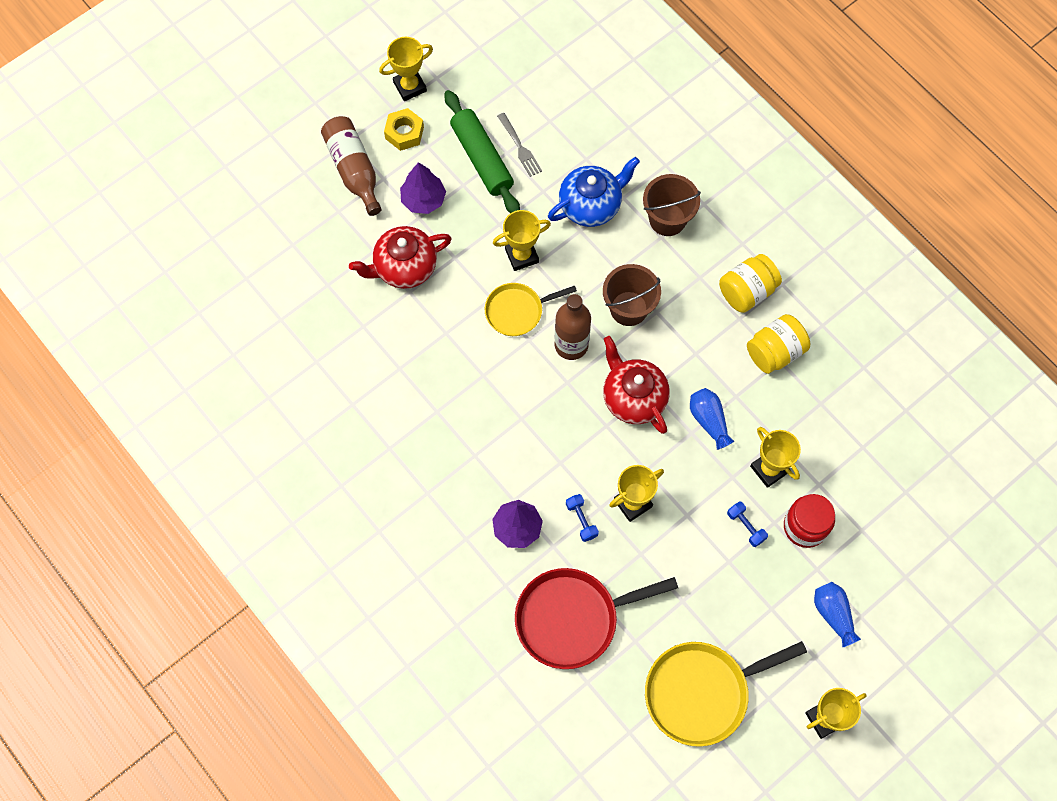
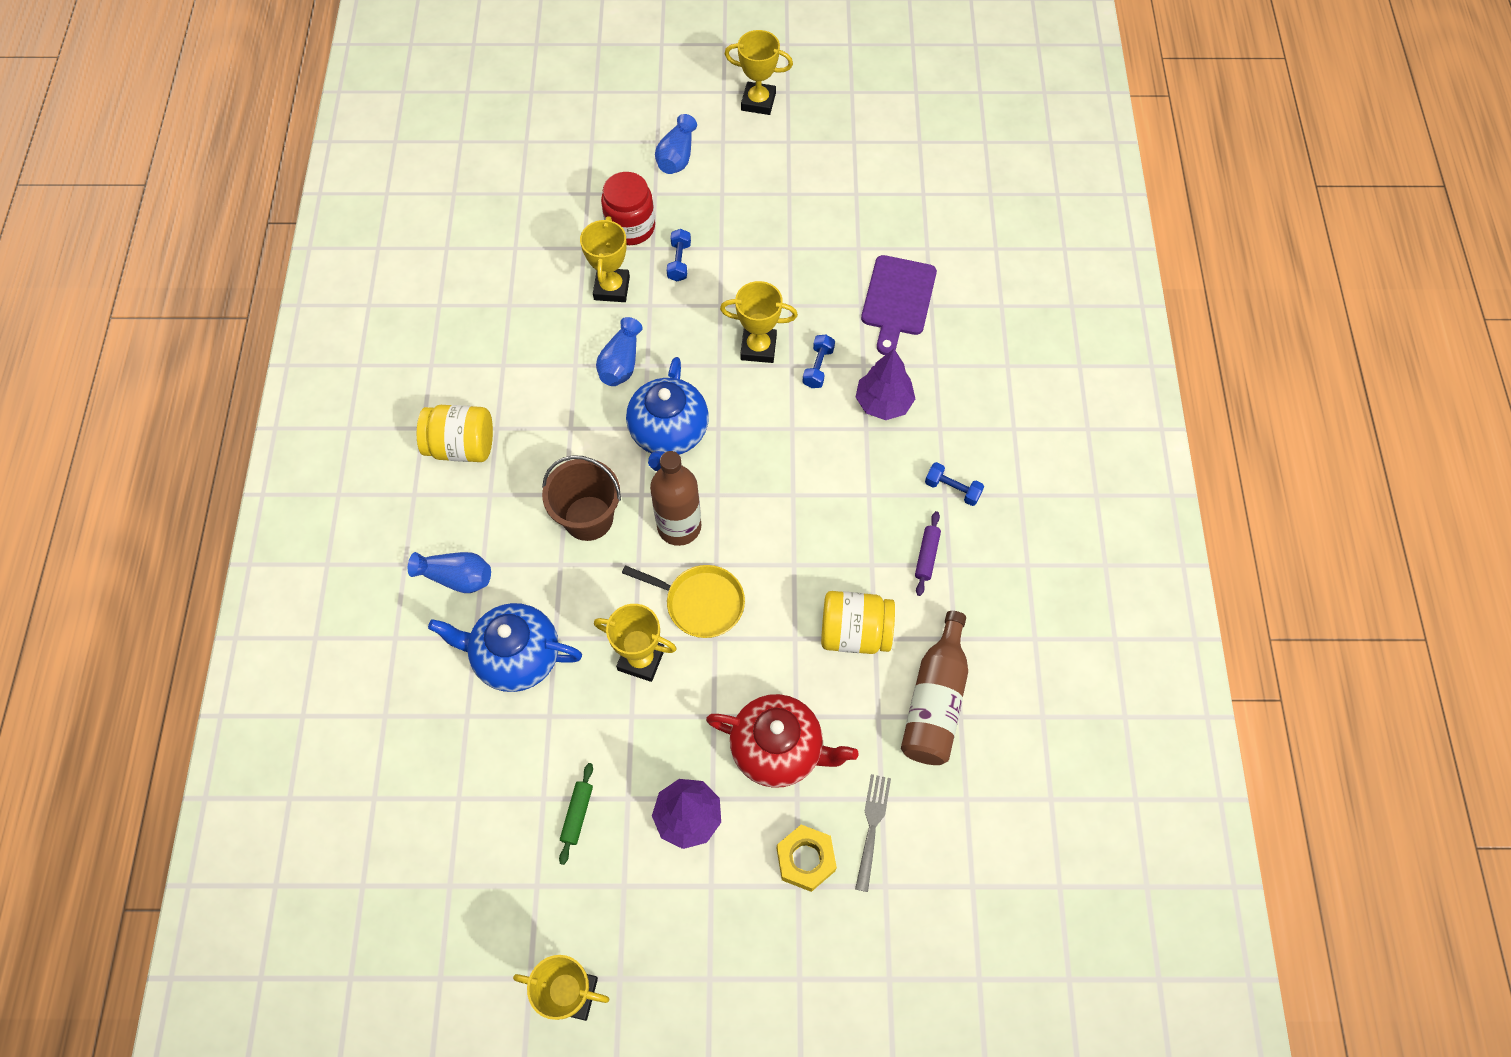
camera: 140 degrees left, 5 degrees down
brown bottle [321,116,382,216] -> brown bottle moved to [901,611,968,765]
yellow nut [384,108,424,151] -> yellow nut moved to [777,825,837,892]
green rolling pin [445,90,520,213] -> green rolling pin [559,763,593,865], size x0.44
grey fork [497,113,542,177] -> grey fork moved to [855,774,891,892]
red pan [515,568,678,669] -> purple cutting board [861,255,937,355]
red teapot [603,336,670,434] -> blue teapot [626,357,709,471]
brown bucket [643,174,701,236] -> blue vase [408,552,491,593]
yellow pan [645,641,807,747] -> none
yellow jar [747,314,810,374] -> yellow jar moved to [821,591,895,654]
none -> purple rolling pin [915,511,941,596]
none -> blue dumbbell [925,462,984,506]

